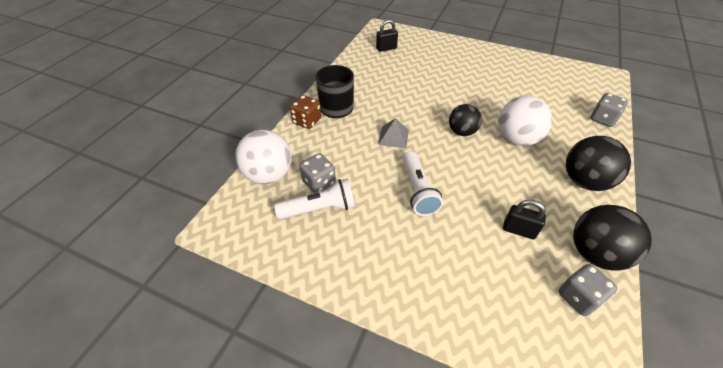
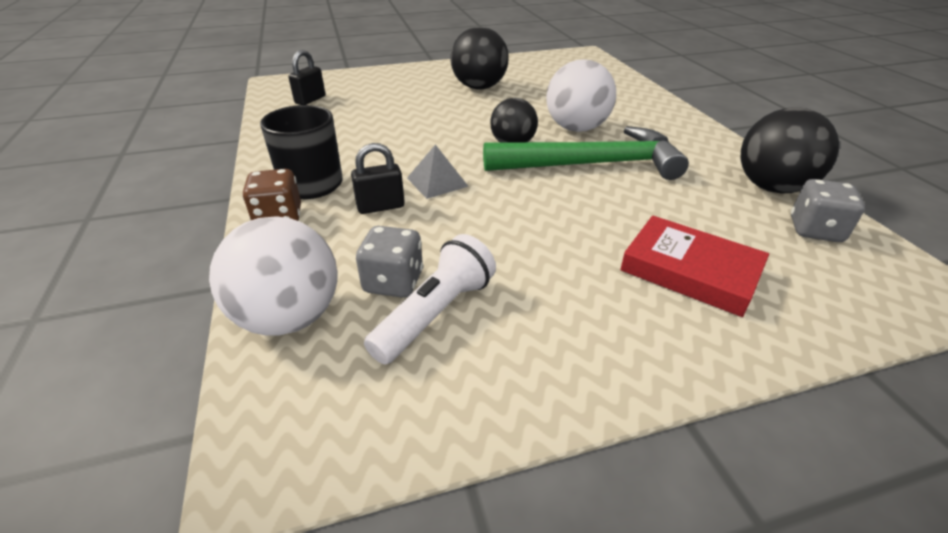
camera: 40 degrees left, 10 degrees down
white flashlight [403,151,443,216] -> none
black padlock [503,200,546,239] -> black padlock moved to [351,143,405,214]
black ball [566,136,631,191] -> black ball moved to [451,27,508,90]
grey dice [590,93,628,127] -> none
none -> green hammer [483,126,689,180]
none -> red book [620,215,769,317]

